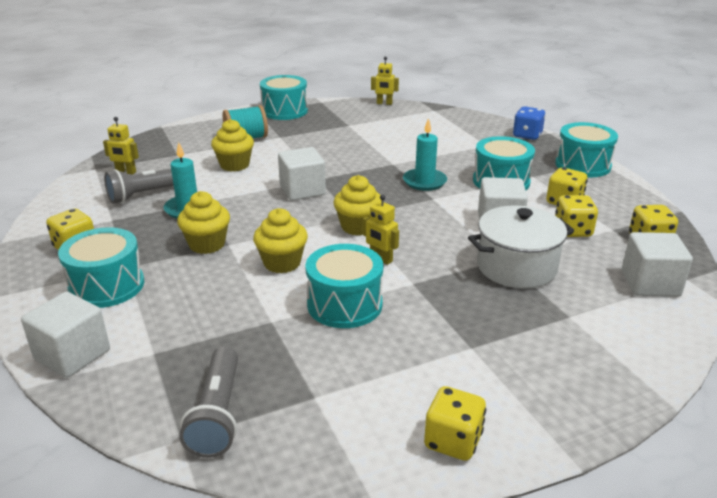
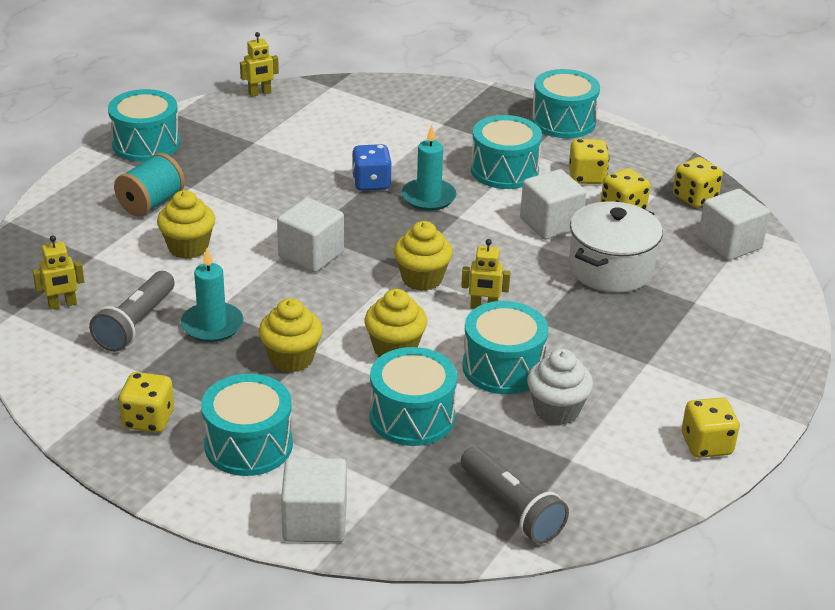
camera: 35 degrees left, 5 degrees up
blue dice [513,107,546,140] -> blue dice moved to [352,144,392,191]
none -> turquoise drum [370,347,457,446]
none -> white cupcake [527,349,593,425]

